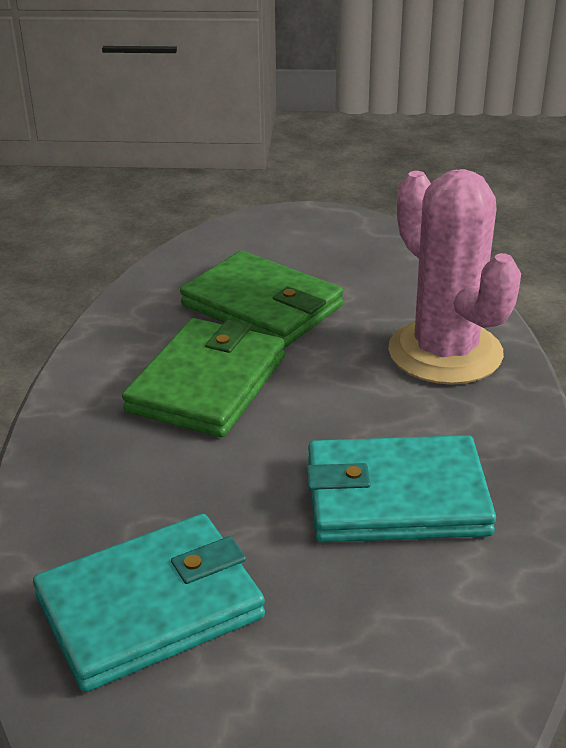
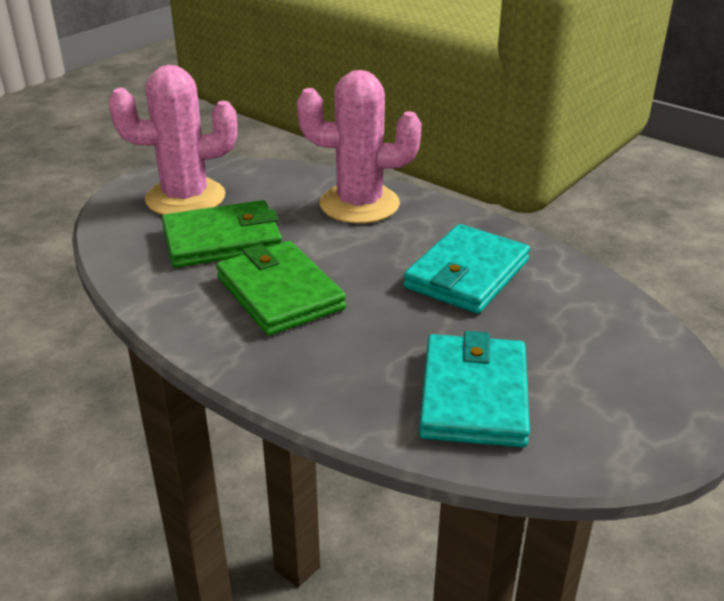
camera: 55 degrees left, 0 degrees up
none -> pink cactus [109,65,237,215]

